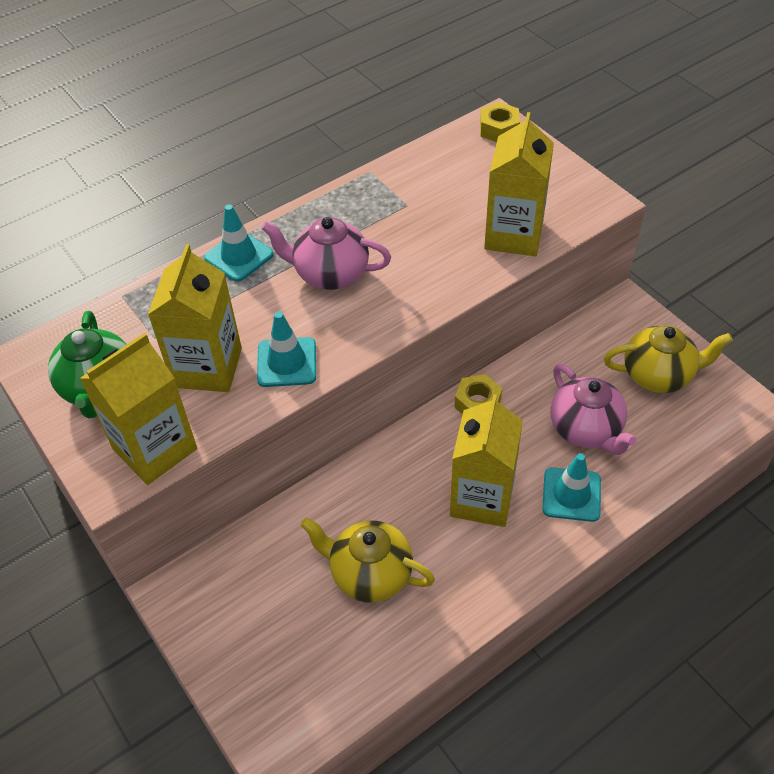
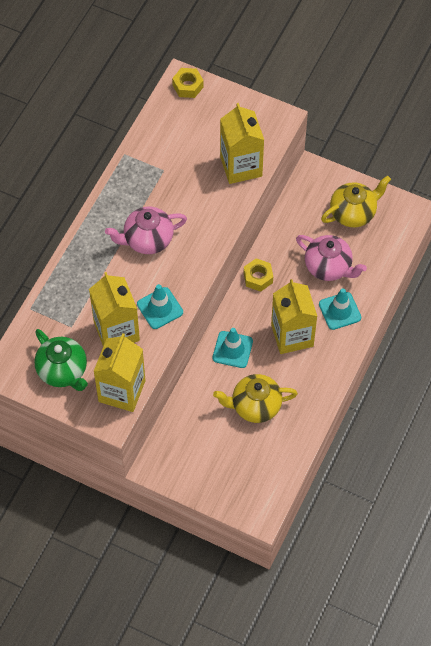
camera: 30 degrees left, 10 degrees up
turquoise traffic cone [204,204,274,282] -> turquoise traffic cone moved to [213,328,253,368]

